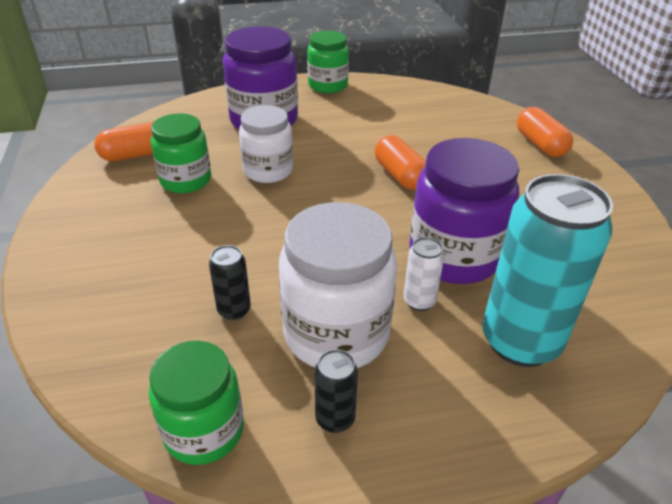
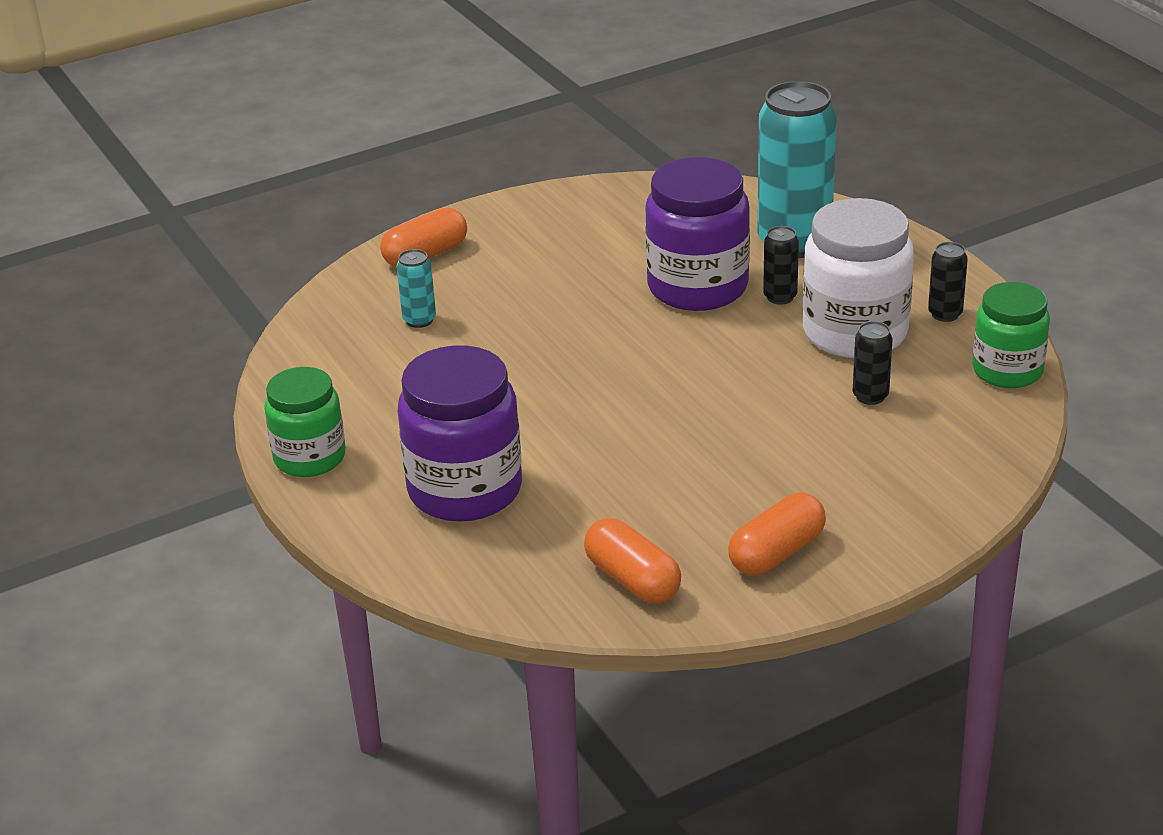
camera: 105 degrees left, 5 degrees down
green jar [151,113,211,193] -> none
white jar [239,105,293,183] -> none
orange capsule [375,135,426,190] -> orange capsule moved to [728,493,826,575]
white can [403,237,444,311] -> black can [763,226,799,305]
none -> turquoise can [397,249,436,328]

